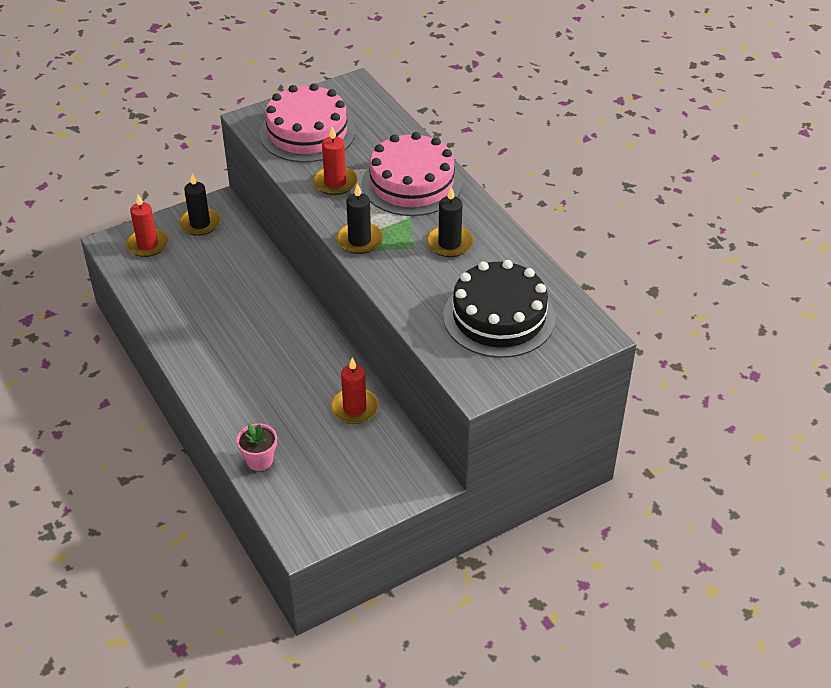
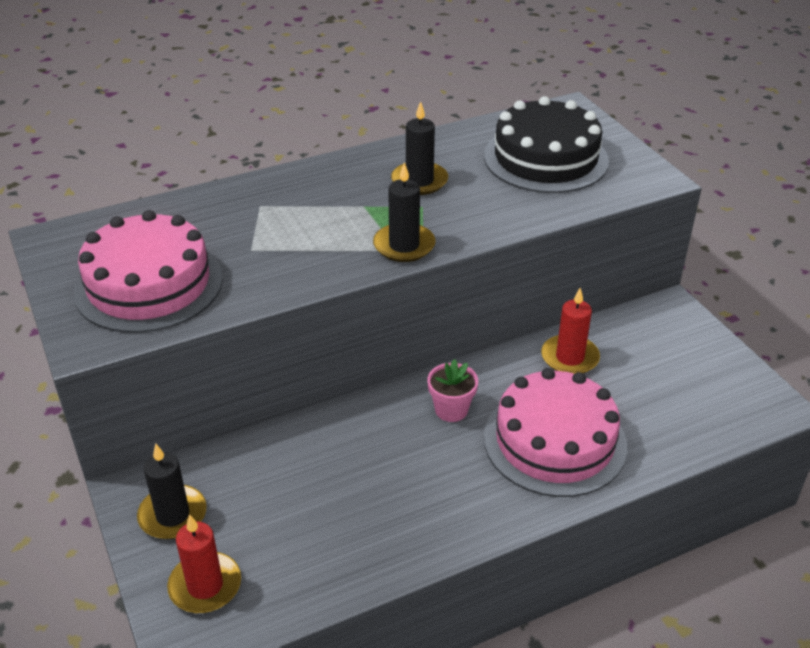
camera: 85 degrees left, 5 degrees down
pink flower pot [236,423,277,471] -> pink flower pot moved to [427,359,478,422]
red candle [313,127,357,195] -> none
pink cake [362,132,462,216] -> pink cake moved to [484,368,627,497]

